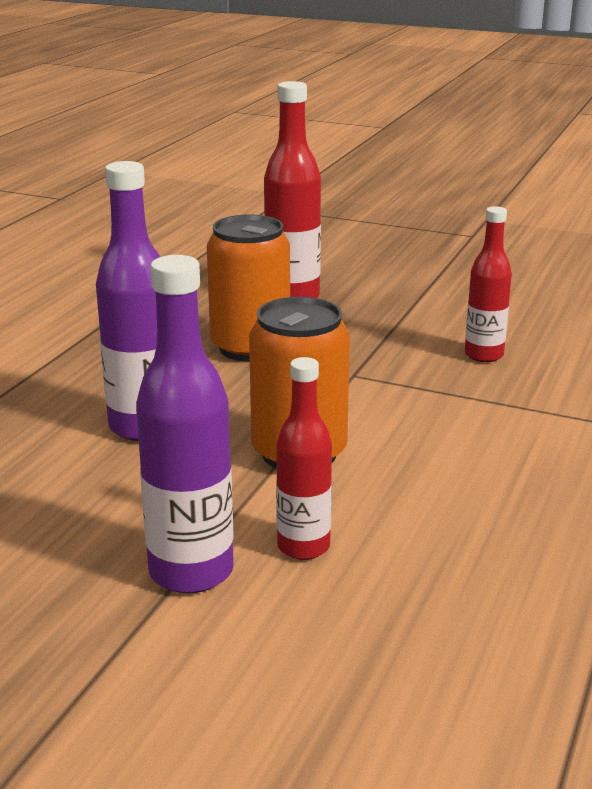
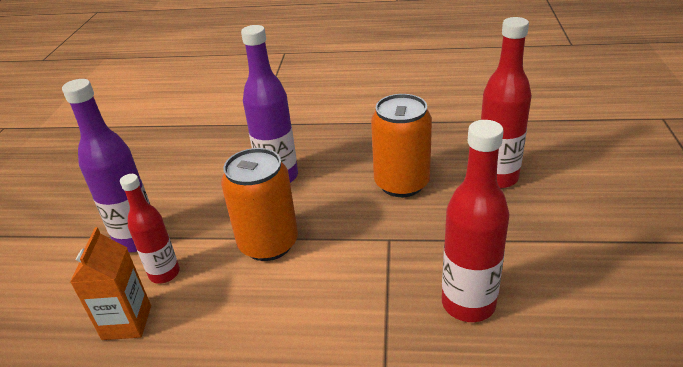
camera: 75 degrees right, 10 degrees up
red bottle [465,206,512,362] -> red bottle [442,120,510,322], size x1.55
none -> orange carton [70,227,151,340]

